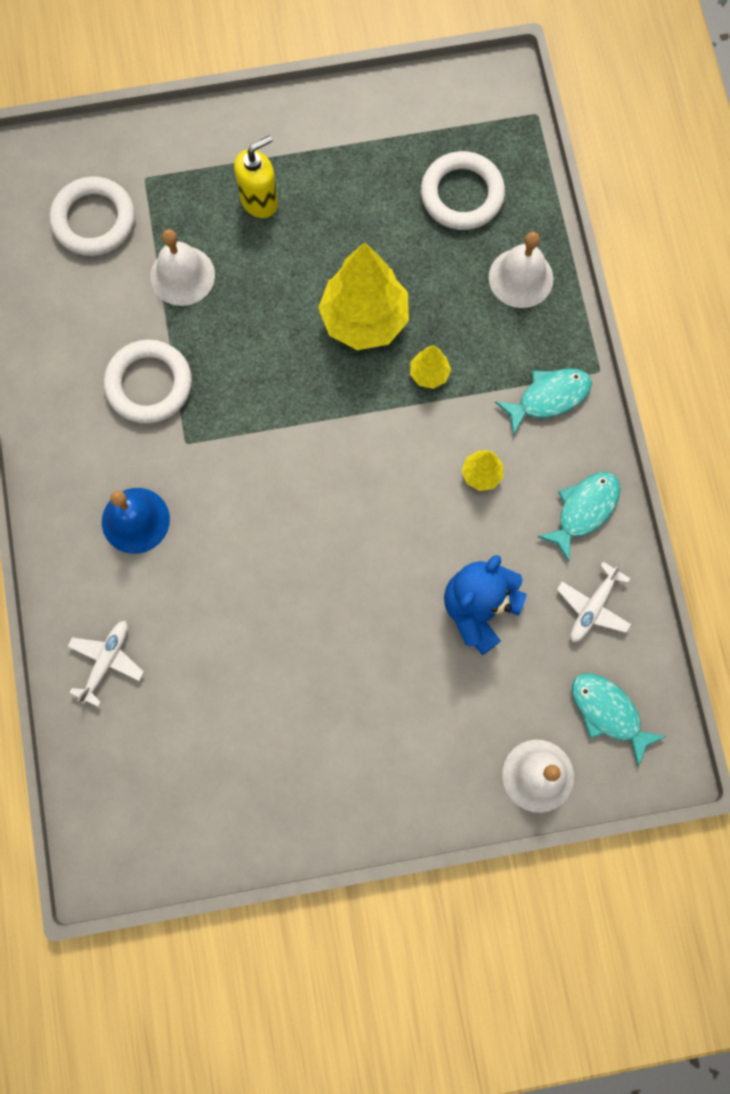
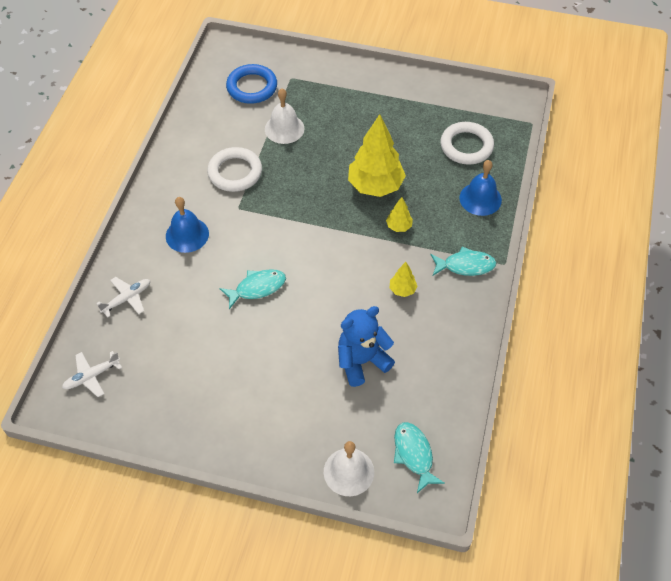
camera: 25 degrees right, 20 degrees down
white ring [50,176,135,256] -> blue ring [226,64,277,104]
yellow soap dispenser [234,135,278,218] -> none
white bell [489,232,553,308] -> blue bell [459,160,502,216]
turquoise fish [537,472,620,562] -> turquoise fish moved to [220,269,286,309]
white plane [557,562,631,642] -> white plane moved to [62,351,122,397]

